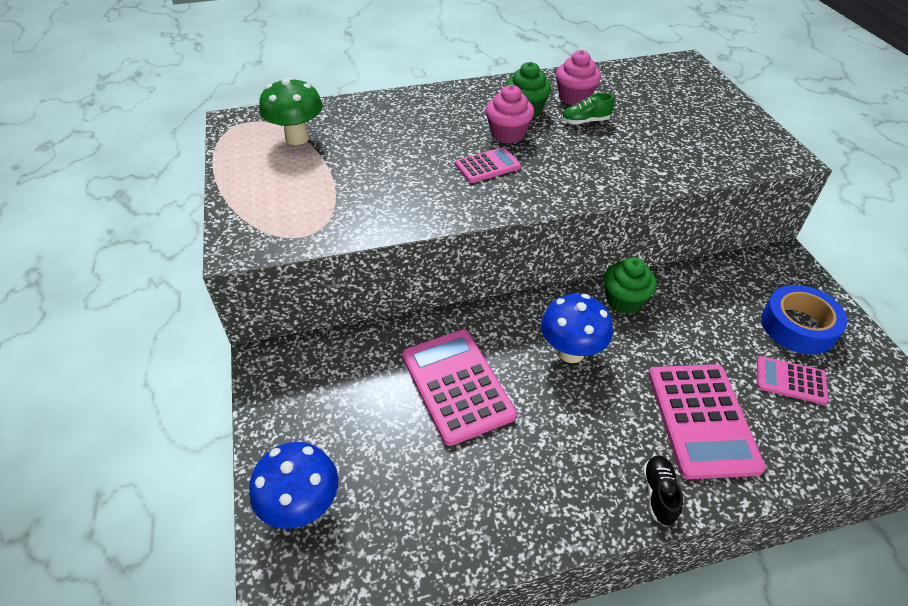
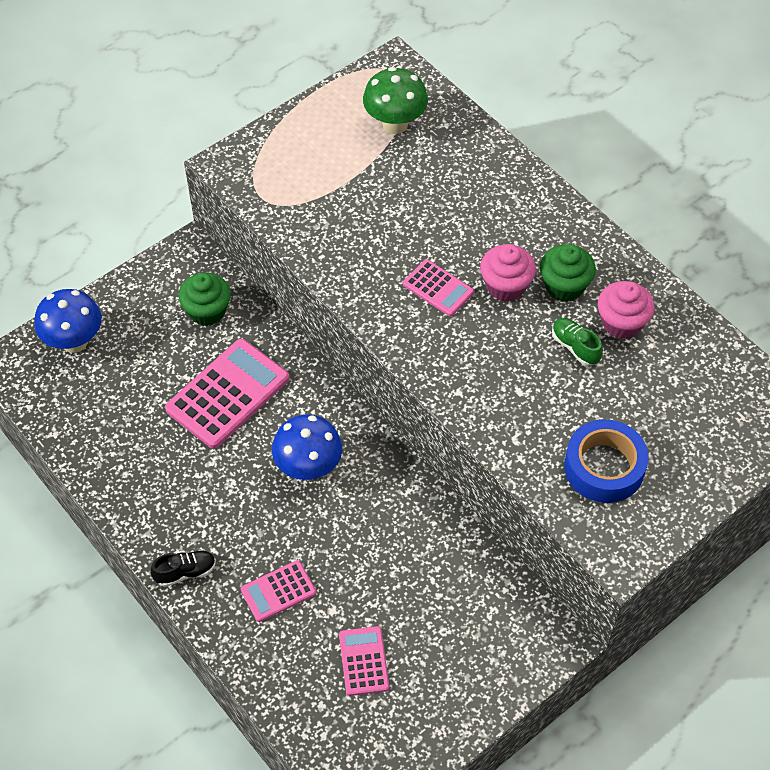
camera: 65 degrees right, 10 degrees up
green cupcake [604,257,657,314] -> green cupcake moved to [179,273,231,326]
pink calculator [648,364,766,479] -> pink calculator [241,560,316,622], size x0.55
blue tape [761,285,848,355] -> blue tape moved to [564,419,648,503]

